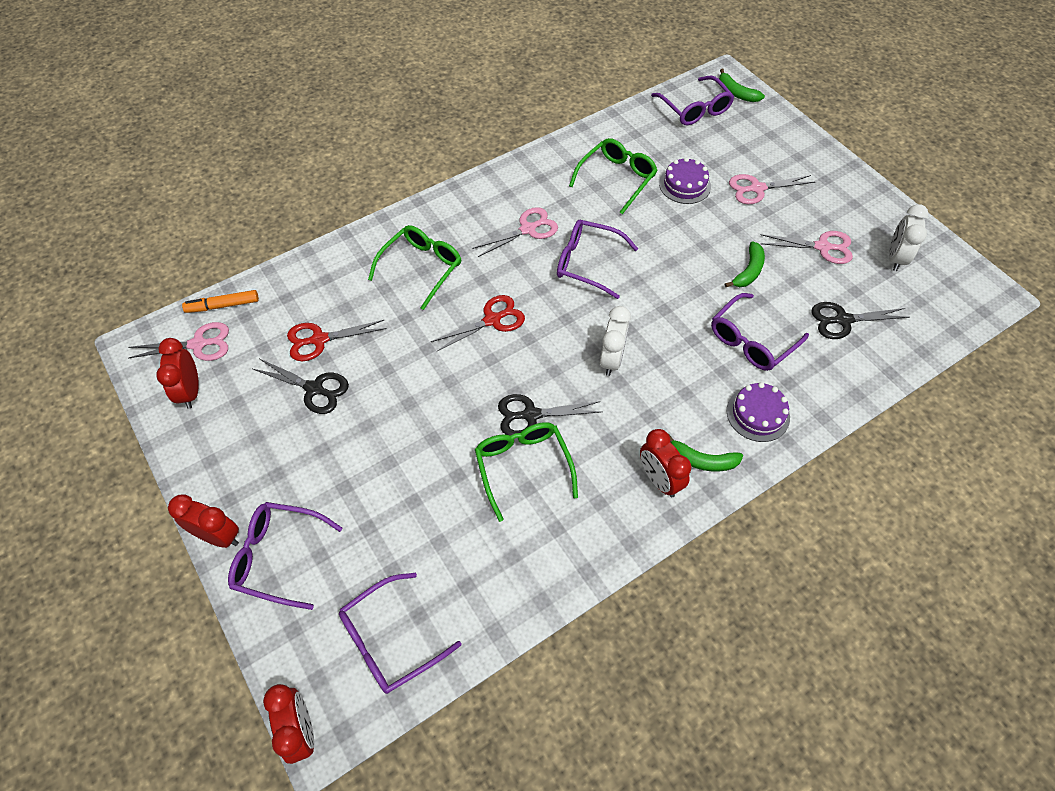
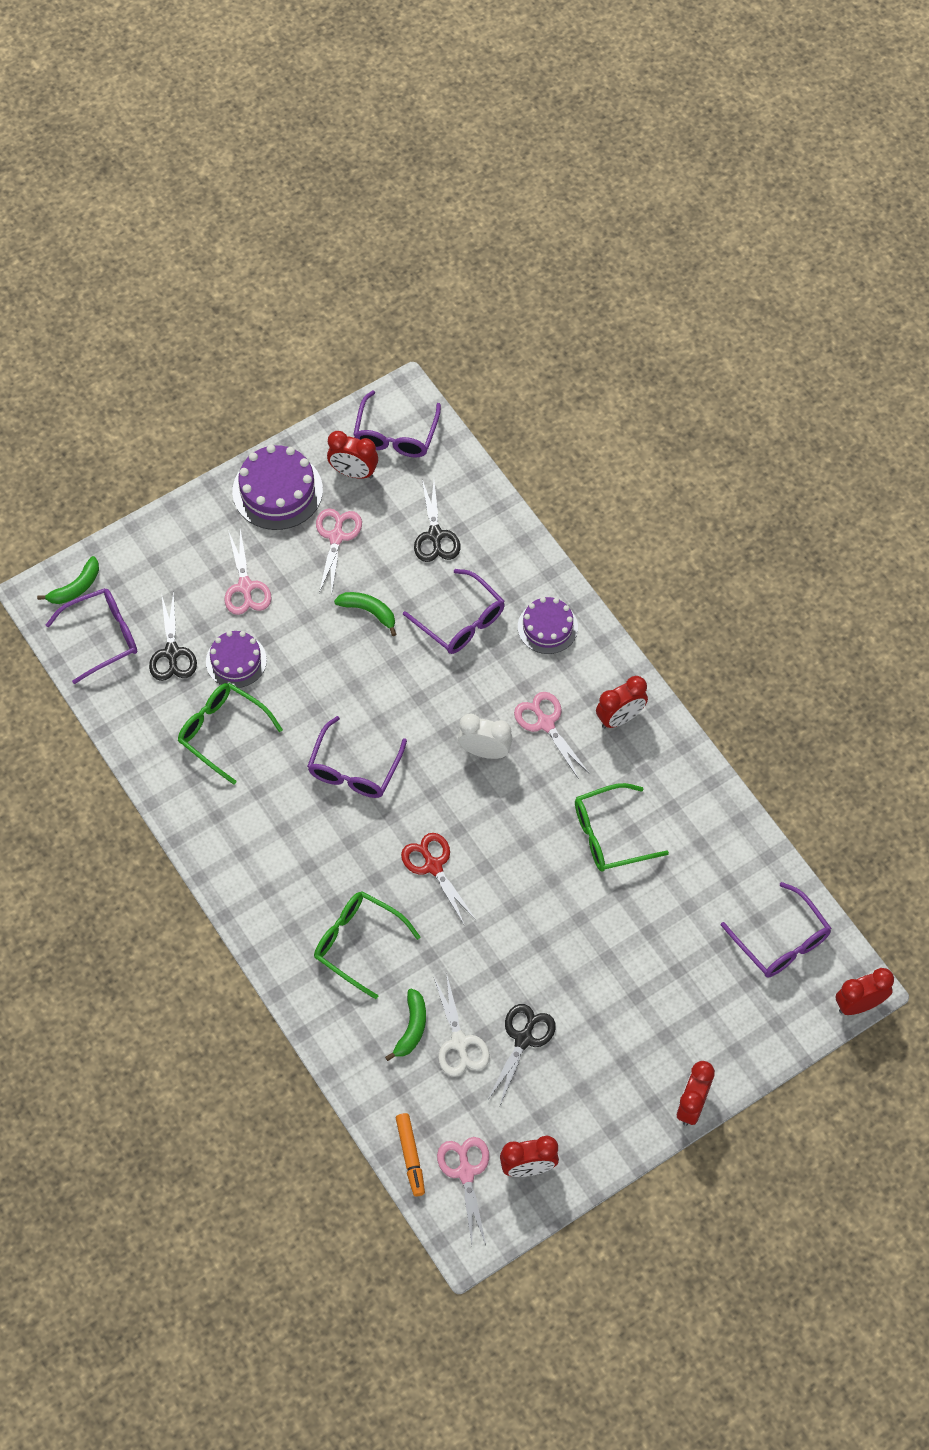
camera: 90 degrees left, 5 degrees up
purple glasses [228,502,343,610] -> purple glasses moved to [353,390,441,458]
red scissors [287,320,387,361] -> white scissors [434,976,490,1077]
pink scissors [472,207,558,257] -> pink scissors moved to [514,692,590,779]
black scissors [498,394,602,436] -> black scissors moved to [149,591,197,681]
green banana [669,434,743,472] -> green banana moved to [385,988,426,1061]
white clock [889,204,928,271] -> red clock [327,431,378,479]
none -> purple cake [232,445,323,530]

